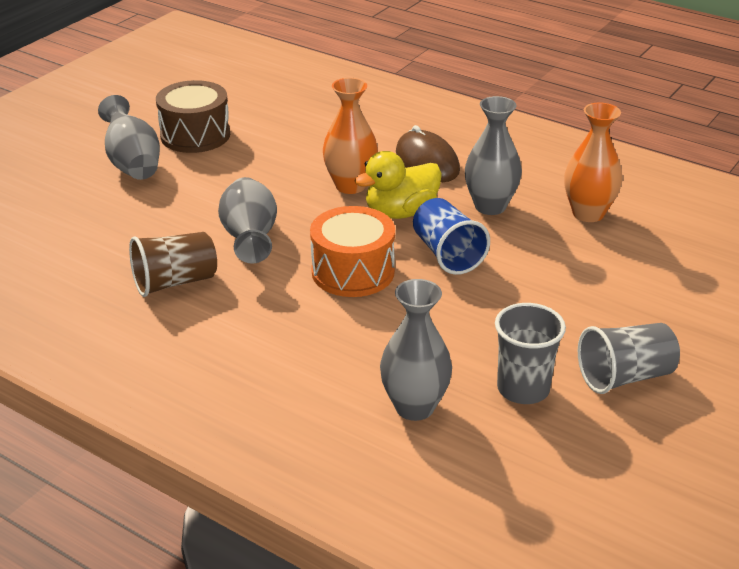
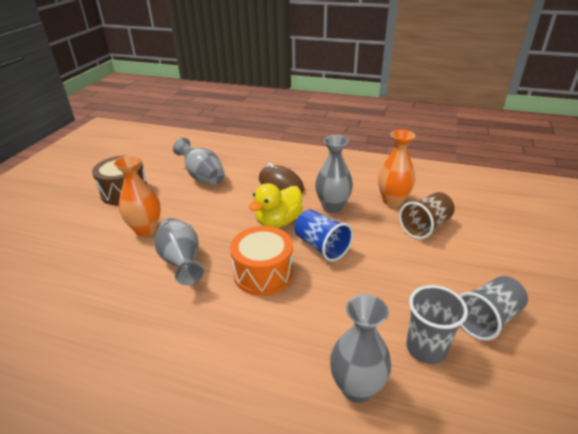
camera: 15 degrees left, 0 degrees up
grey vase [98,95,160,180] -> grey vase moved to [173,138,225,185]
brown cup [129,232,217,297] -> brown cup moved to [399,192,455,239]
orange vase [323,78,378,194] -> orange vase moved to [114,155,161,236]

